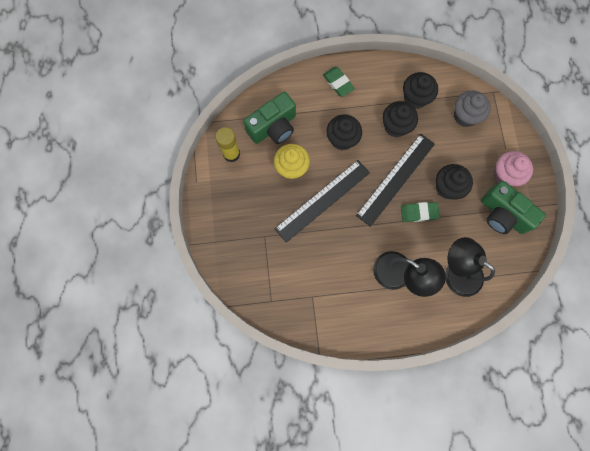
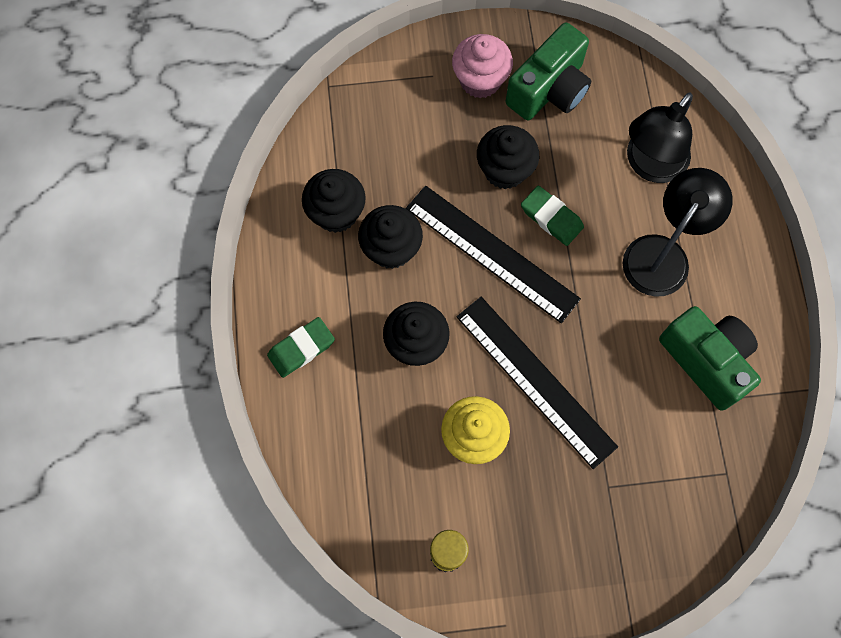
camera: 90 degrees left, 5 degrees down
green camera [243,92,296,144] -> green camera moved to [659,306,761,411]
green eraser [401,202,440,222] -> green eraser turned 45 degrees counterclockwise [521,186,584,246]
grey cupcake [454,91,491,127] -> none

